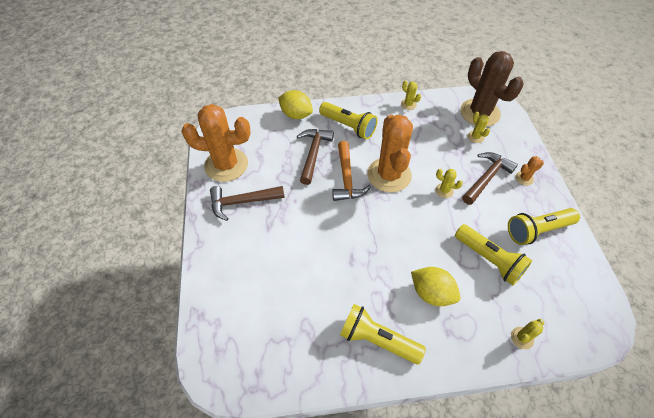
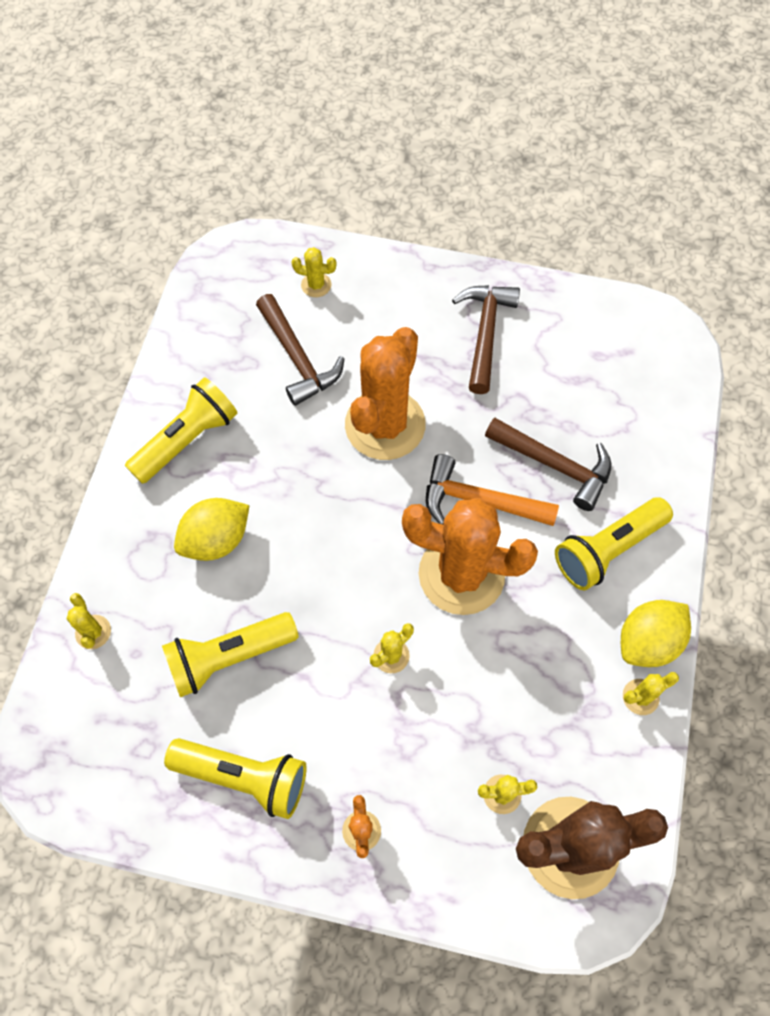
camera: 110 degrees right, 10 degrees up
orange cactus [181,104,251,182] -> orange cactus moved to [345,327,425,460]
yellow lemon [278,90,313,119] -> yellow lemon moved to [621,600,691,667]
brown hammer [462,152,518,205] -> brown hammer moved to [256,294,344,406]
yellow flashlight [508,208,580,245] -> yellow flashlight turned 105 degrees clockwise [164,738,307,819]
none -> yellow cactus [292,247,337,297]

